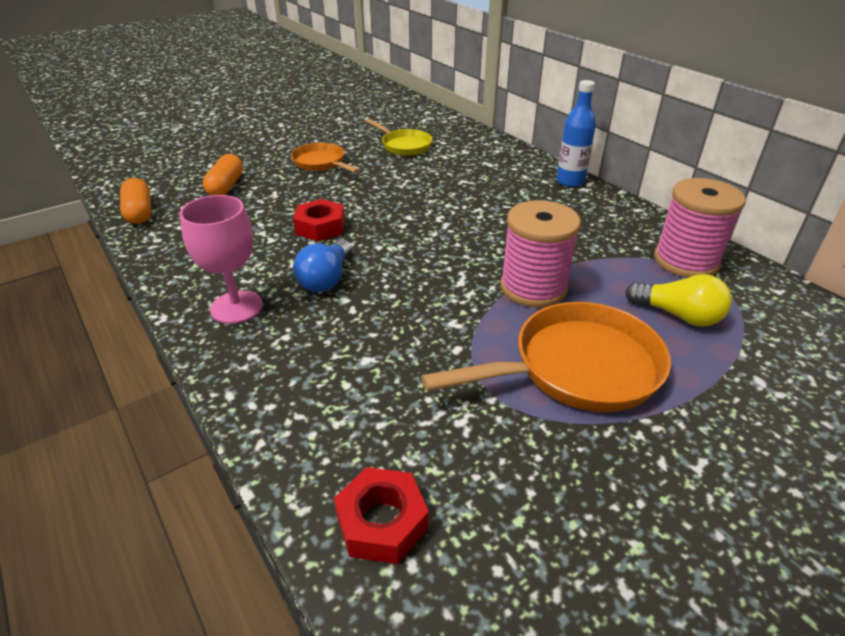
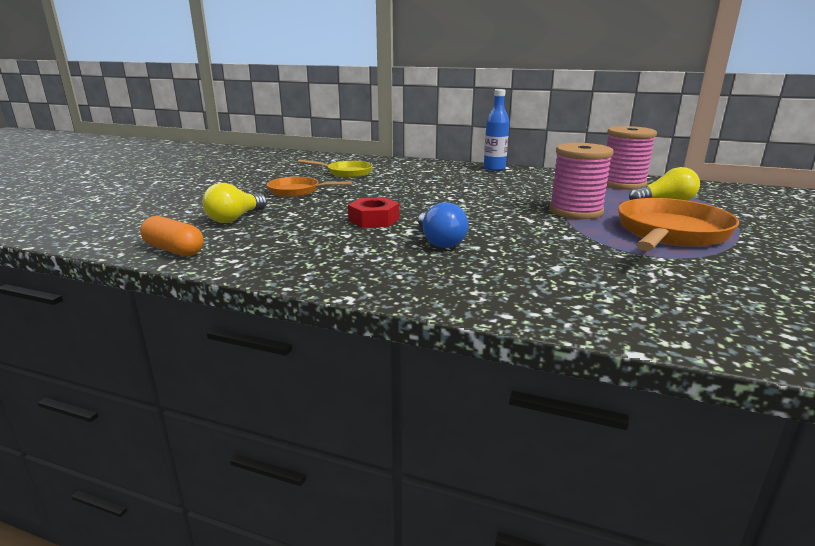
camera: 35 degrees left, 15 degrees down
pink goblet [179,195,263,324] -> none
orange capsule [203,154,243,195] -> yellow light bulb [202,183,267,223]
red nut [334,467,429,564] -> none

